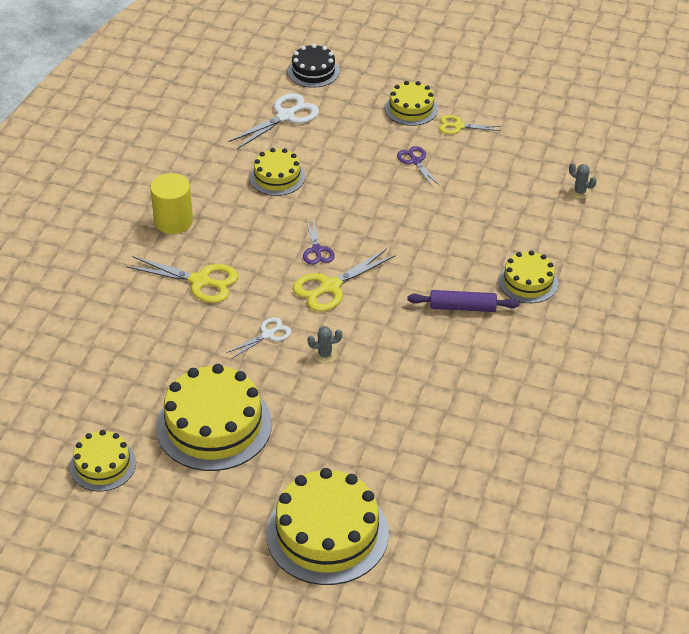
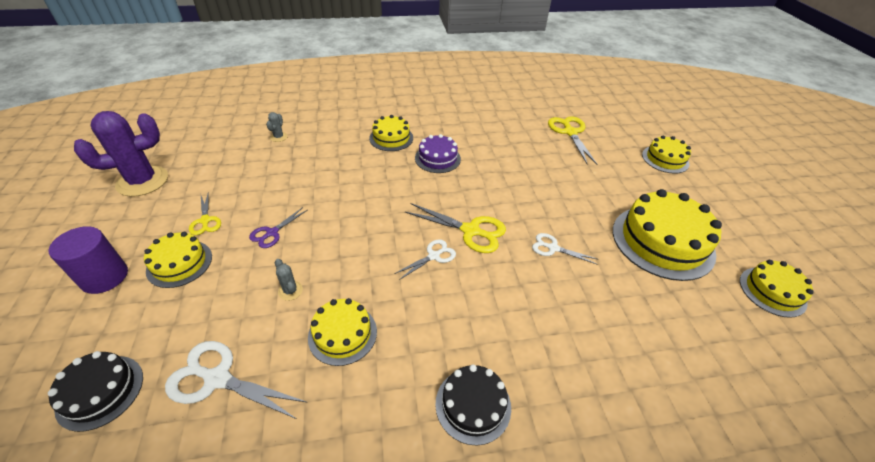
camera: 120 degrees left, 0 degrees up
yellow scissors [127,256,238,303] -> yellow scissors moved to [548,116,598,165]
yellow cylinder [150,173,193,234] -> black cake [435,364,511,445]
yellow cake [266,468,389,585] -> yellow cake [642,135,691,174], size x0.56
purple scissors [303,221,335,265] -> white scissors [394,239,456,280]
grey cactus [307,326,342,363] -> grey cactus moved to [275,259,303,301]
purple rolling pin [407,290,520,312] -> purple cake [415,134,461,173]
none -> purple cylinder [49,226,128,294]
none -> purple cactus [74,111,168,197]

